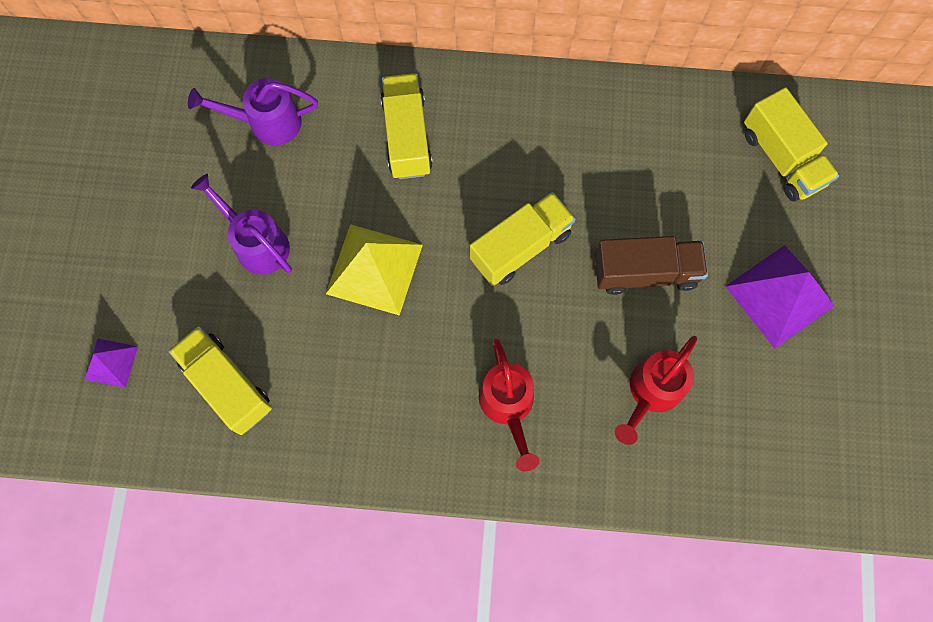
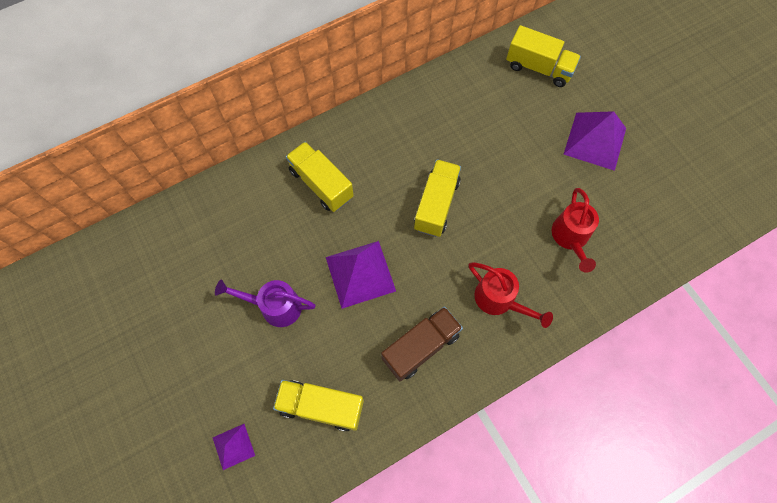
camera: 35 degrees left, 5 degrees down
purple watering can [188,78,318,145] -> none
yellow pyramid [326,224,423,316] -> purple pyramid [326,241,396,309]
brown truck [594,236,708,295] -> brown truck moved to [381,306,463,381]

